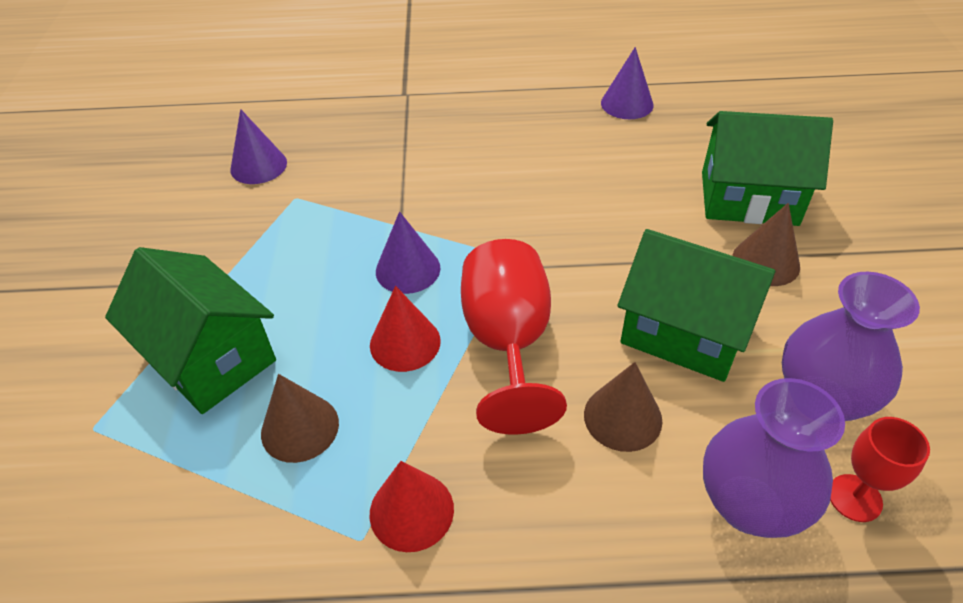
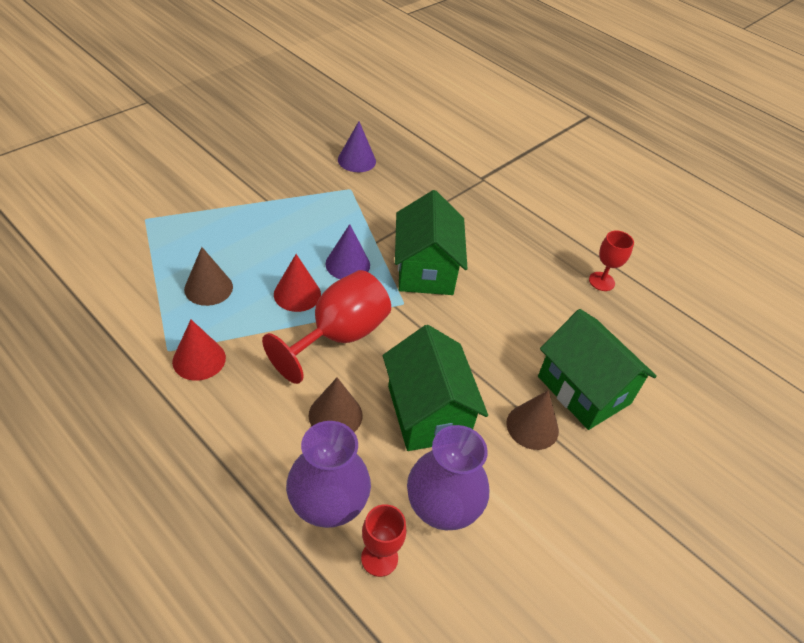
camera: 40 degrees right, 0 degrees up
green house [105,247,276,414] -> green house moved to [395,190,468,295]
purple cone [601,47,654,119] -> red goblet [589,231,634,291]

